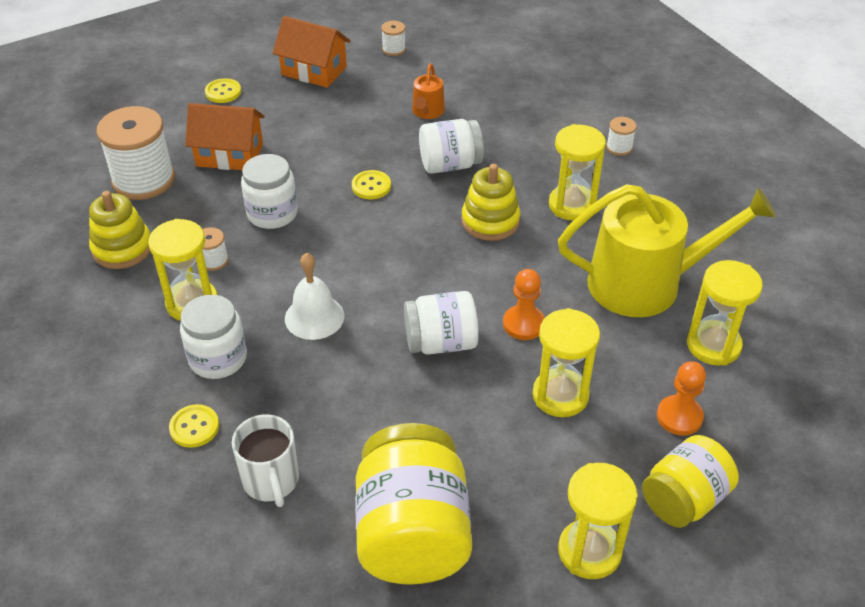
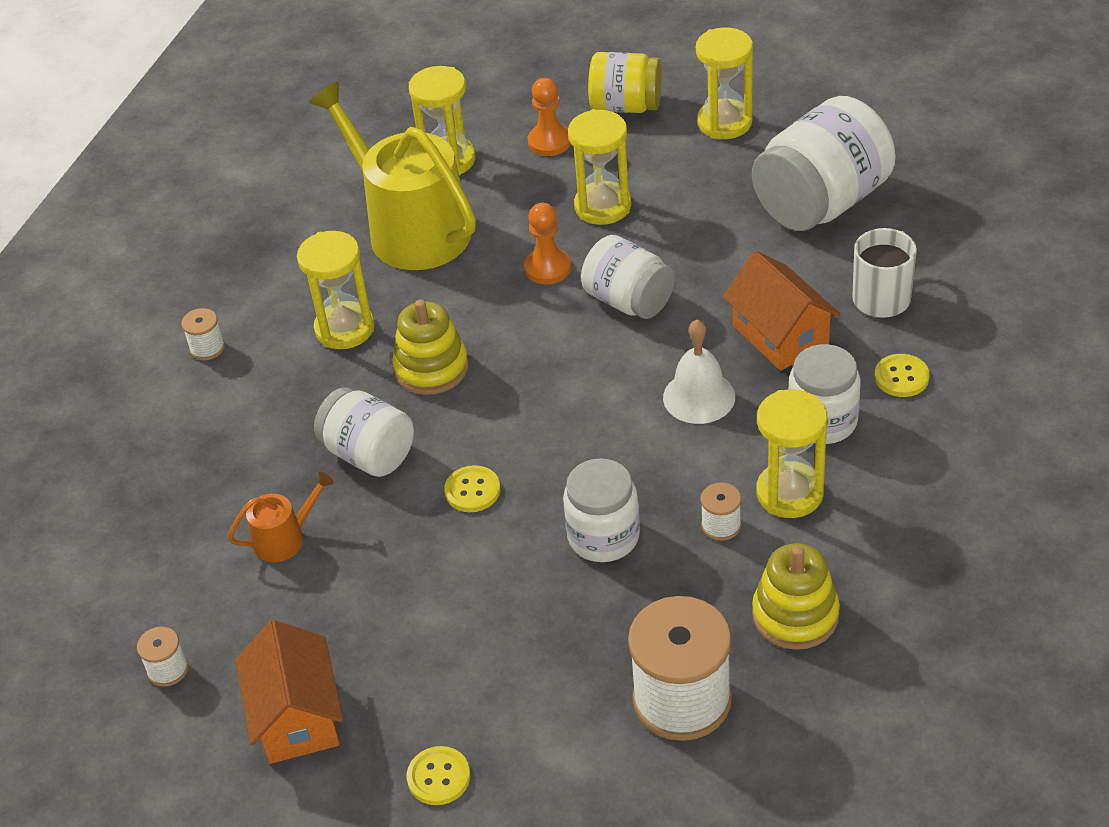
camera: 125 degrees left, 0 degrees up
orange house [185,103,265,170] -> orange house moved to [723,251,841,371]
yellow jar [355,423,472,585] -> white jar [752,96,896,231]

